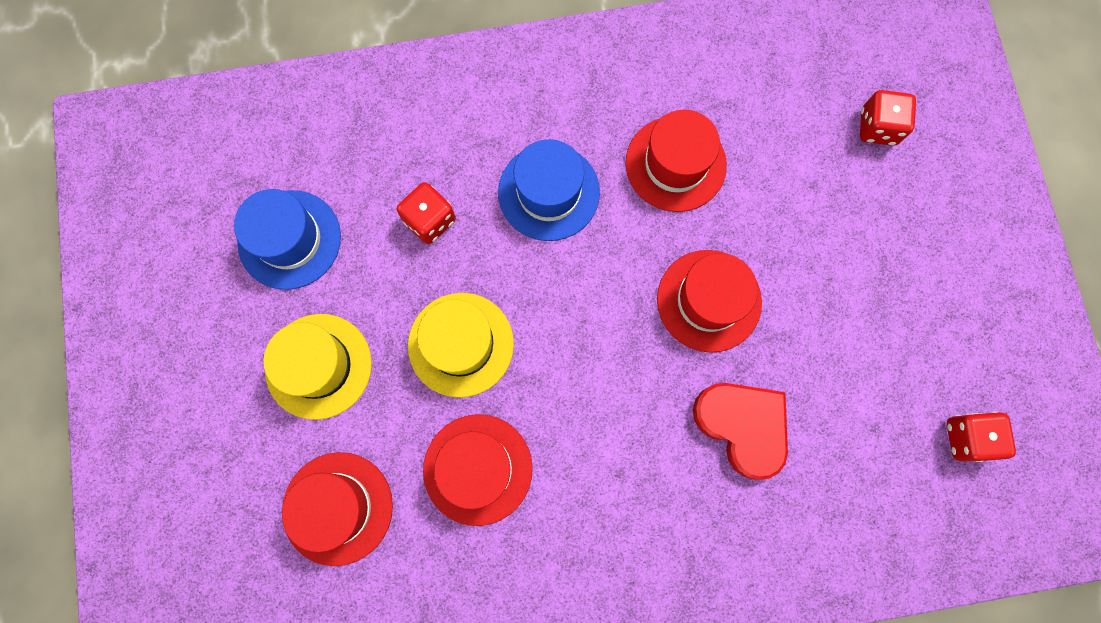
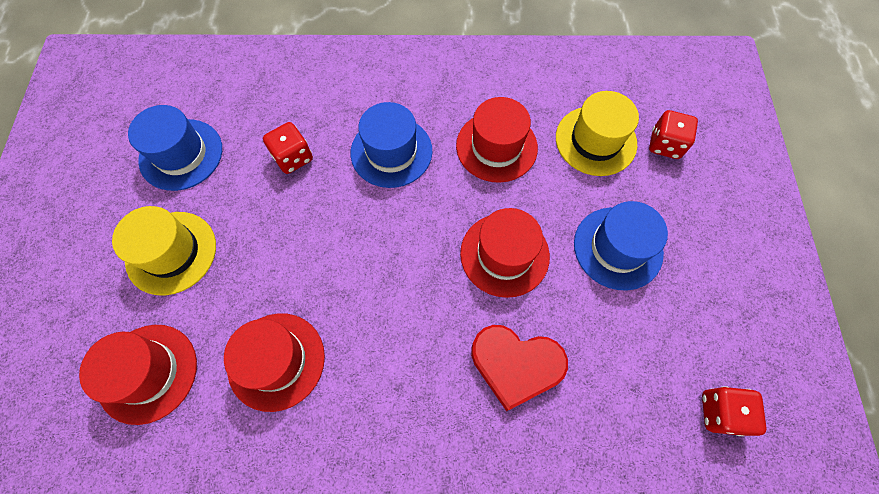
camera: 10 degrees right, 10 degrees down
yellow hat [408,293,514,398] -> yellow hat moved to [556,91,639,176]
red heart [693,383,788,480] -> red heart turned 135 degrees clockwise [471,325,568,411]
none -> blue hat [574,201,668,291]

